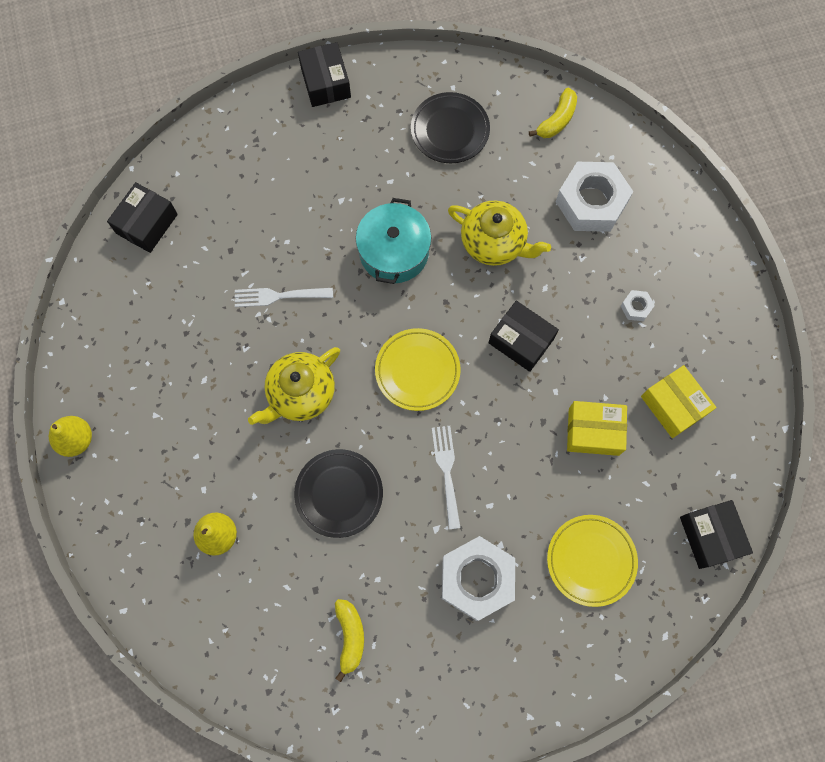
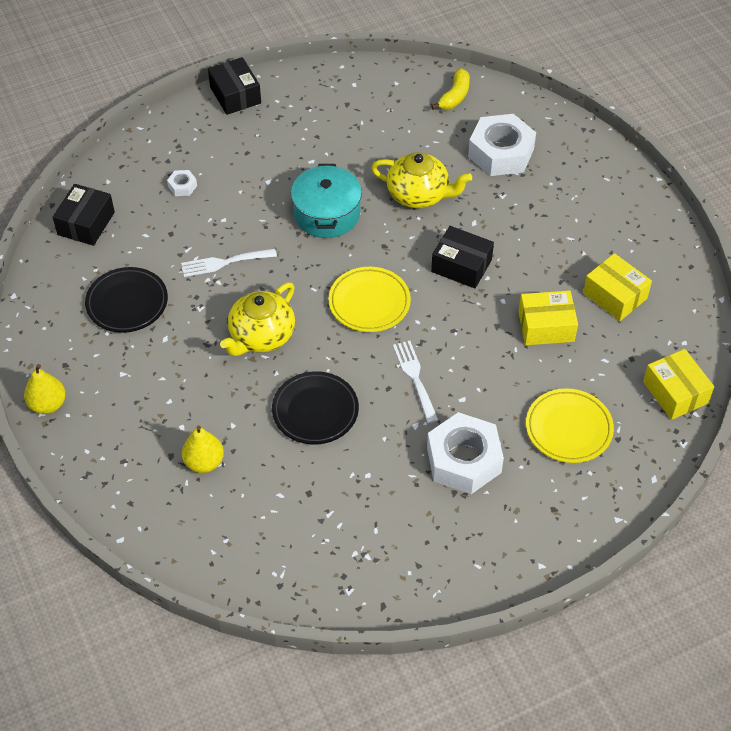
camera: 10 degrees left, 20 degrees down
yellow banana [335,599,364,682] -> none
black plate [411,92,490,163] -> black plate moved to [85,267,168,333]
white nut [621,290,655,321] -> white nut moved to [167,170,197,196]
black box [680,500,753,569] -> yellow box [643,349,714,420]

